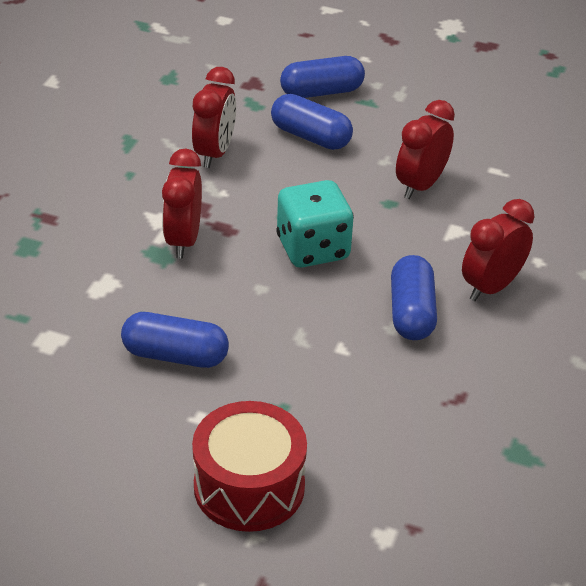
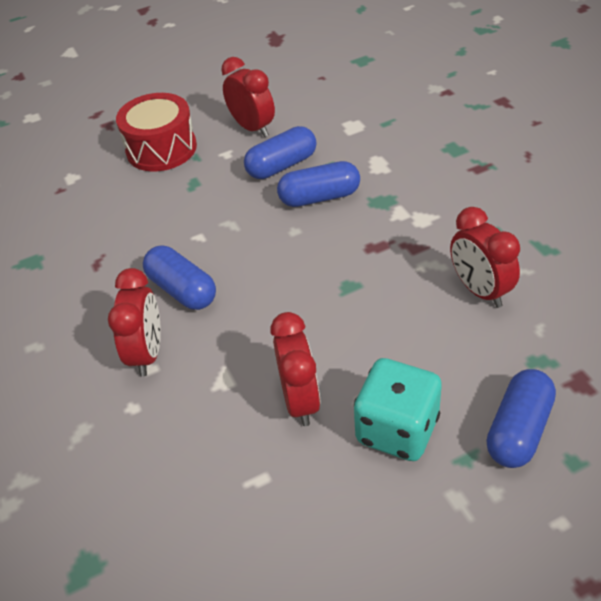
camera: 140 degrees right, 5 degrees up
red clock [162,149,202,258] -> red clock moved to [221,57,275,137]
blue capsule [271,94,353,150] -> blue capsule moved to [277,161,360,207]
turquoise dice [276,180,354,267] -> turquoise dice moved to [354,358,442,461]

